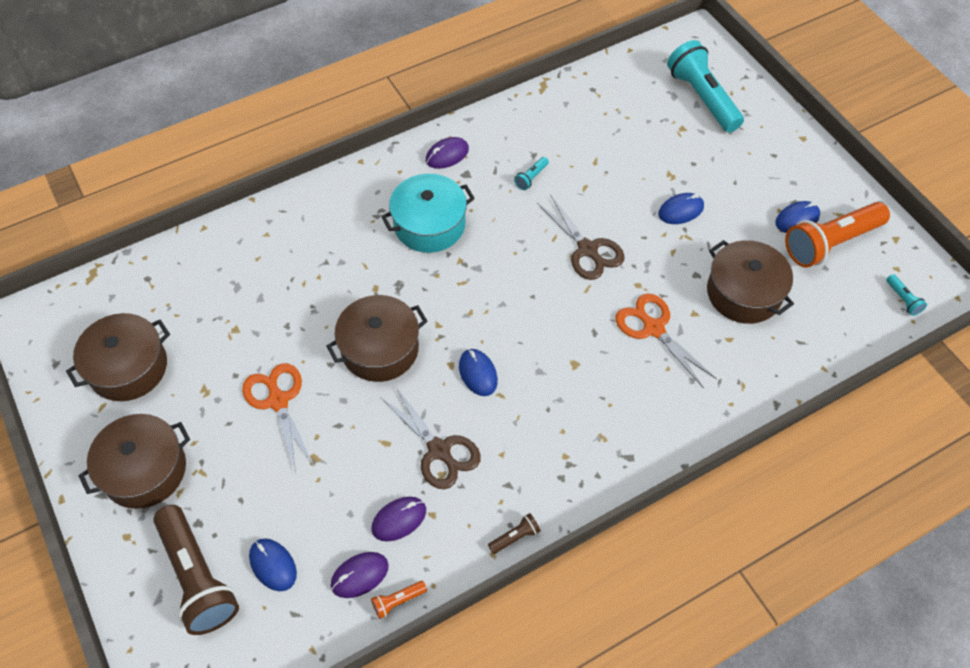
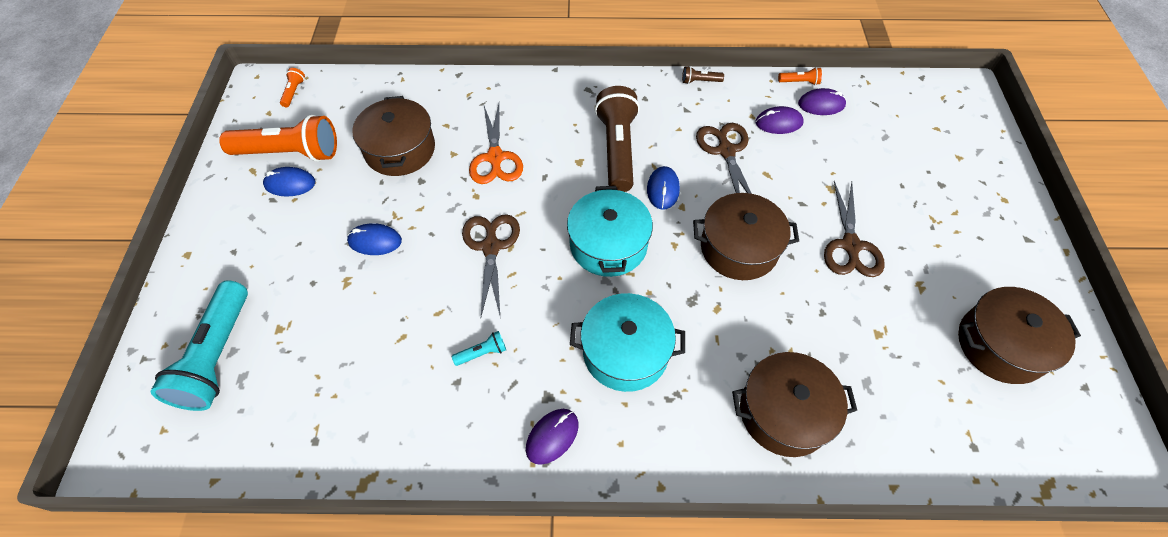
camera: 150 degrees left, 0 degrees up
brown pot [79,414,190,509] -> brown pot moved to [732,352,857,457]
brown flashlight [153,505,239,635] -> brown flashlight moved to [595,86,640,192]
orange scissors [242,363,314,473] -> brown scissors [824,181,885,277]
blue mouse [249,538,297,591] -> none
purple mouse [426,137,469,169] -> purple mouse turned 45 degrees counterclockwise [526,409,579,465]
turquoise flashlight [886,274,927,316] -> orange flashlight [280,68,305,107]
none -> turquoise pot [567,186,653,277]

